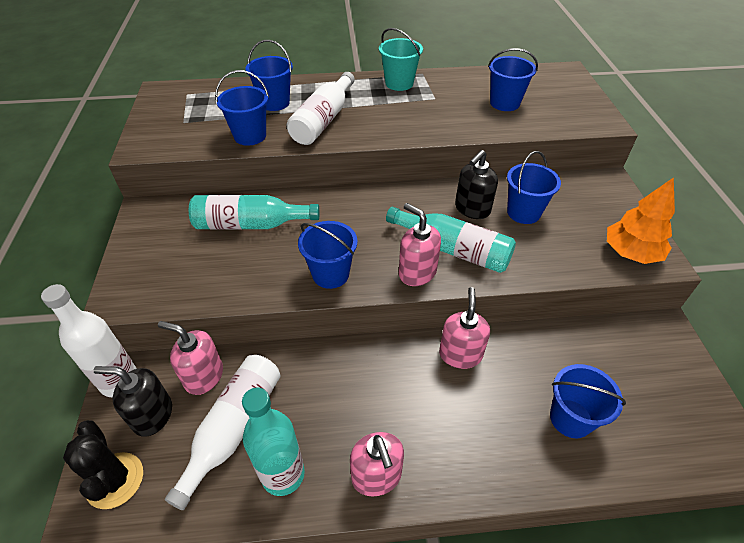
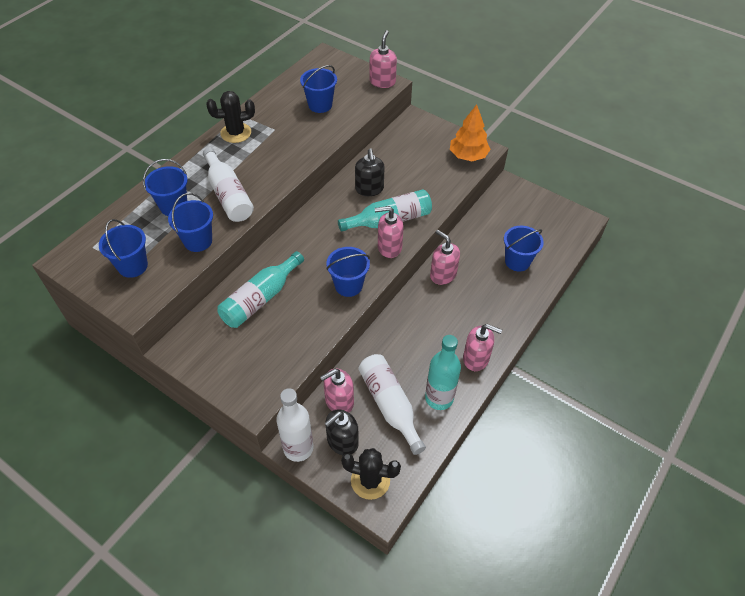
camera: 50 degrees left, 5 degrees up
turquoise bucket [379,28,423,91] -> black cactus [206,91,255,143]
blue bucket [507,151,561,224] -> blue bucket moved to [99,219,148,278]
none -> pink soap dispenser [369,30,397,88]

